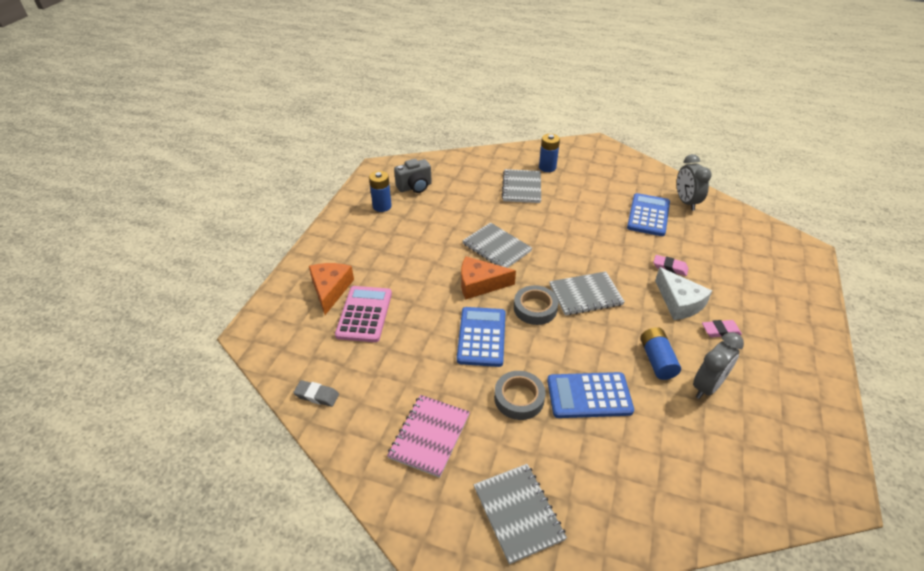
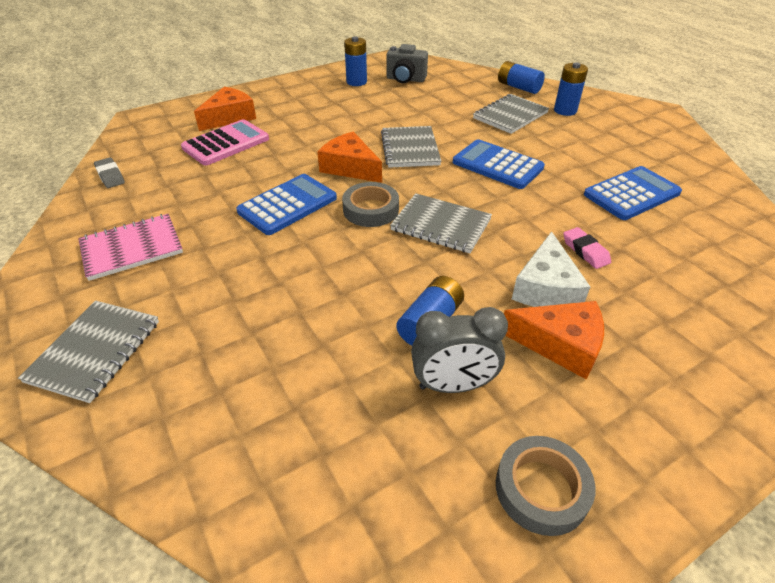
camera: 40 degrees right, 0 degrees up
grey tape [494,371,546,420] -> grey tape moved to [496,436,596,536]
blue calculator [547,372,634,418] -> blue calculator moved to [453,139,545,189]
grey clock [677,154,712,211] -> none
pink eraser [702,320,742,338] -> orange cheese [504,301,604,380]
none -> blue battery [498,61,545,94]

